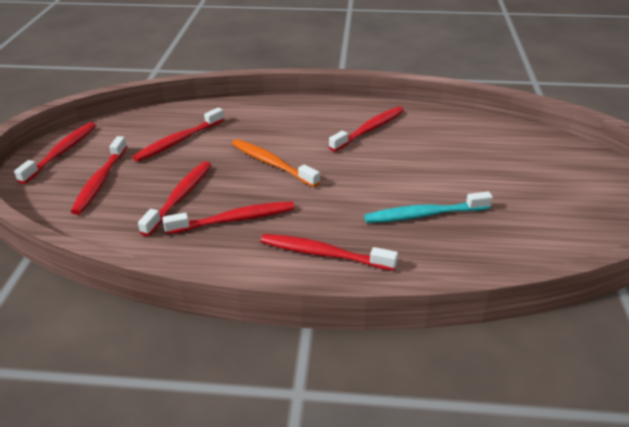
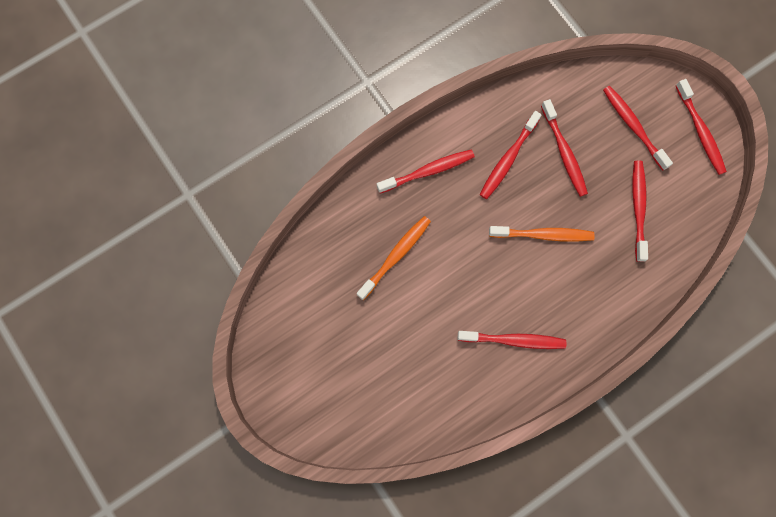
camera: 140 degrees right, 40 degrees up
red toothbrush [329,106,404,152] -> red toothbrush turned 90 degrees counterclockwise [458,331,566,349]
turquoise toothbrush [364,192,493,223] -> orange toothbrush [357,216,431,300]

